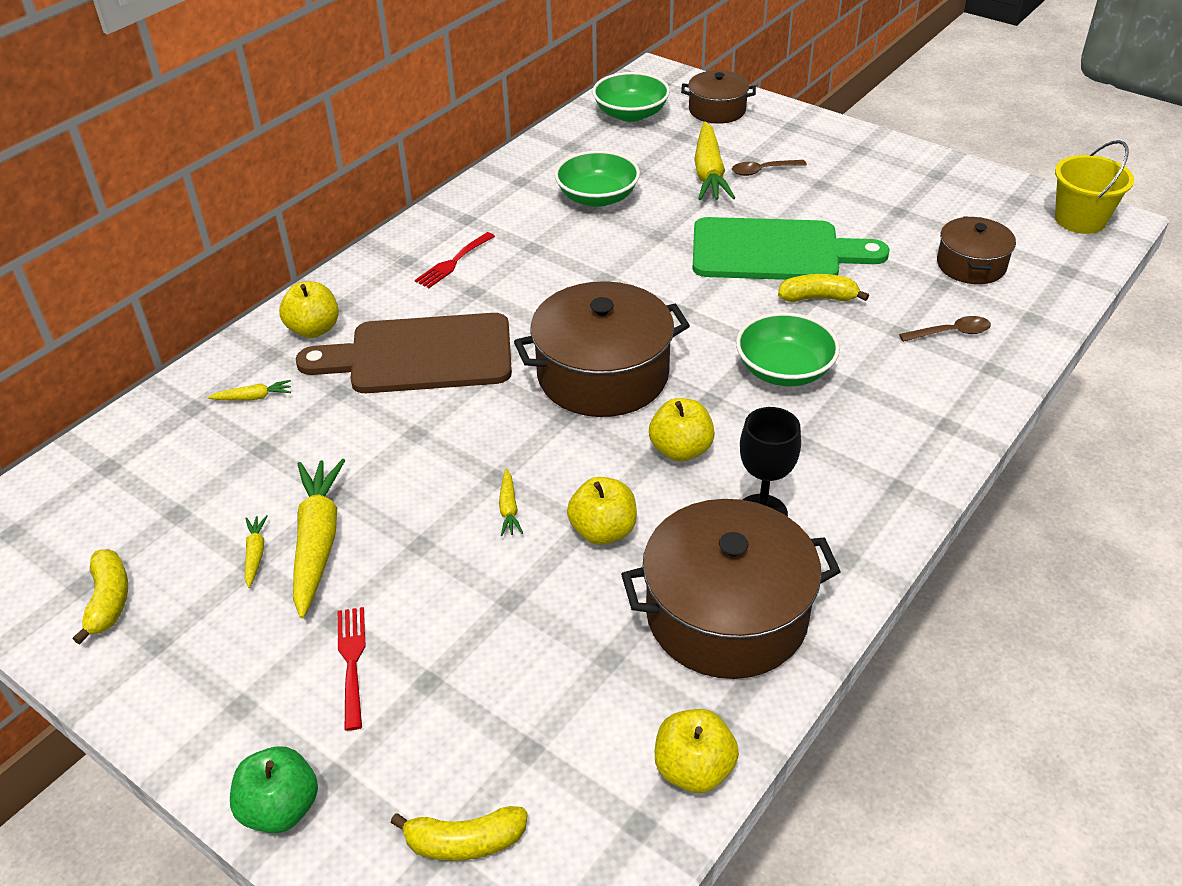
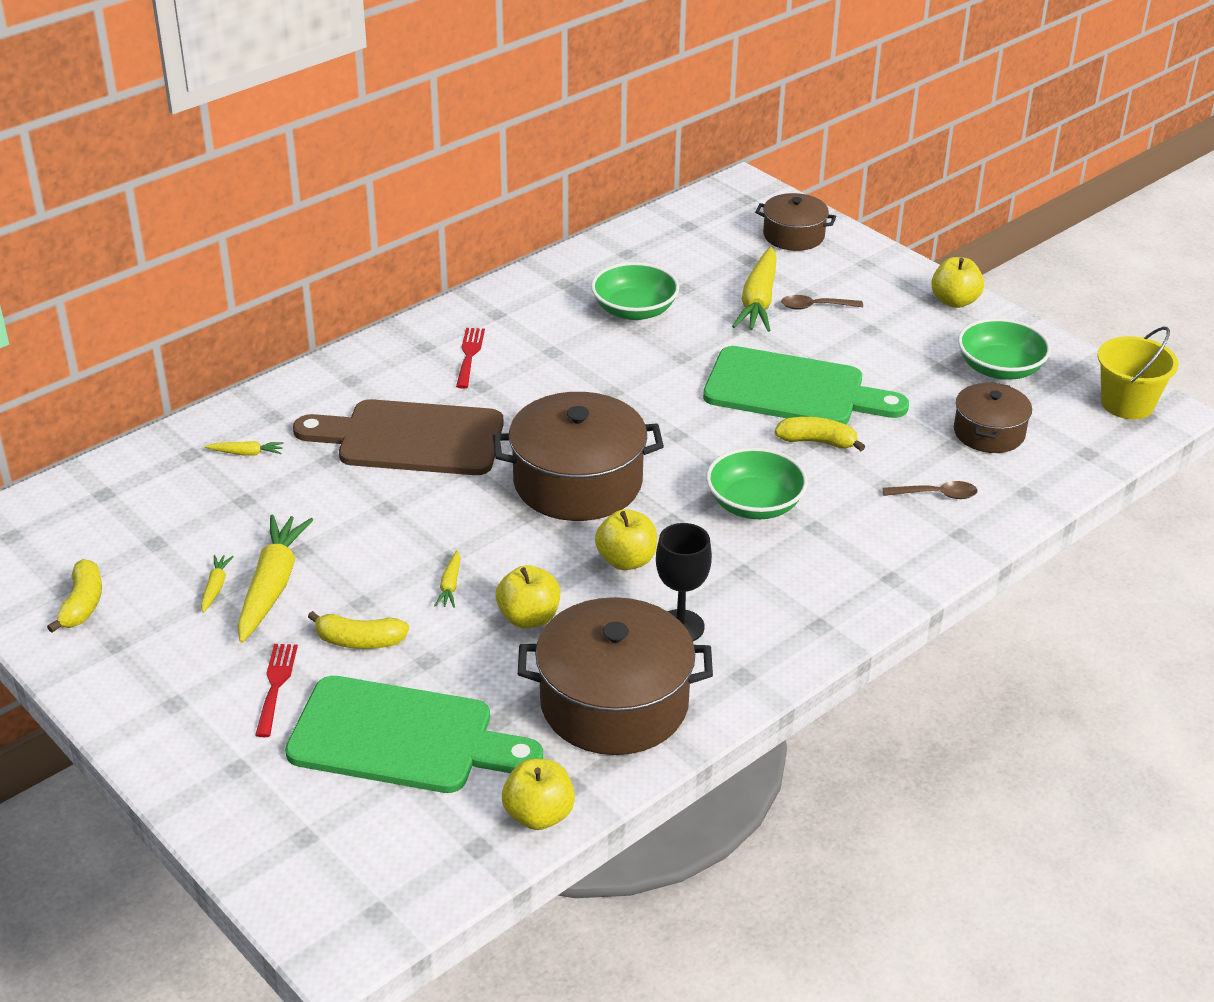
camera: 10 degrees right, 5 degrees down
green apple [230,746,318,833] -> none
yellow apple [279,281,339,338] -> yellow apple moved to [931,257,984,308]
yellow banana [391,806,528,861] -> yellow banana moved to [308,611,409,649]
red fork [415,232,495,288] -> red fork turned 135 degrees clockwise [456,328,485,389]
green bowl [592,72,670,122] -> green bowl moved to [958,318,1051,380]
none -> green cutting board [285,676,543,793]

